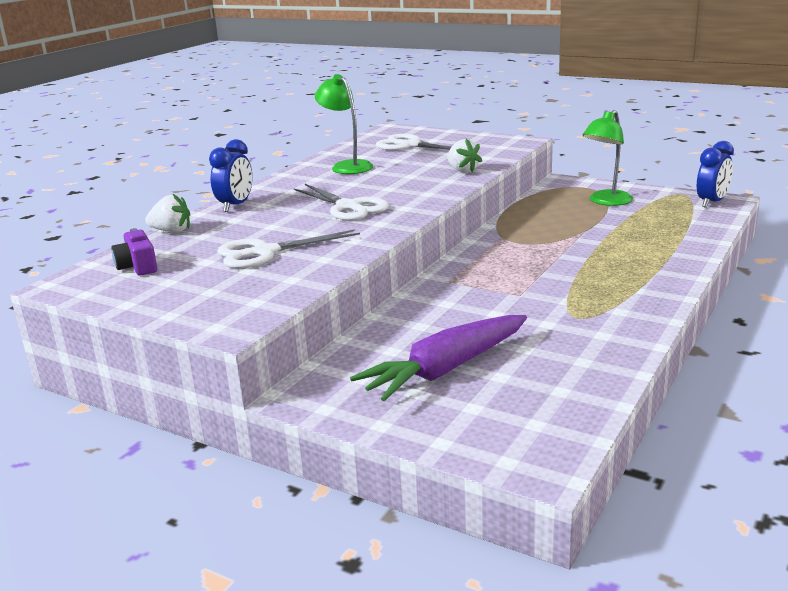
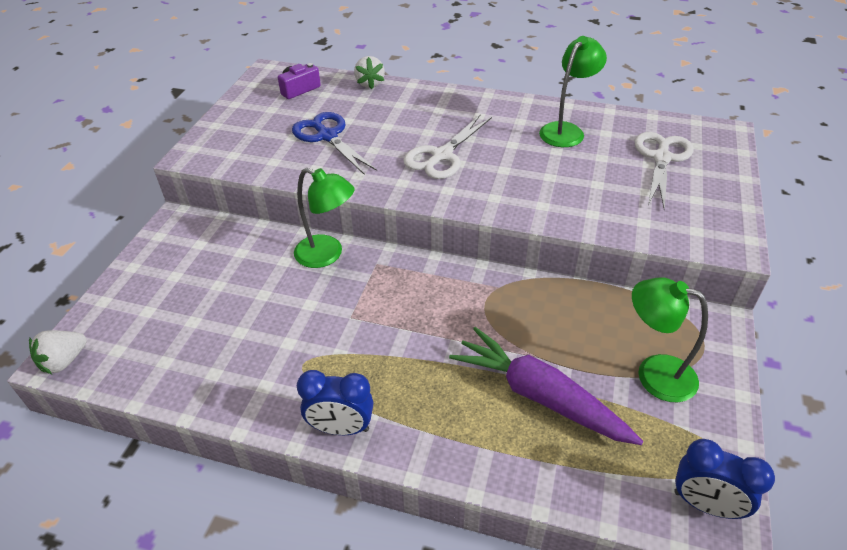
camera: 75 degrees right, 20 degrees up
blue clock [209,139,252,212] -> blue clock moved to [297,370,373,435]
white scissors [217,229,360,269] -> blue scissors [292,112,377,175]
purple carrot [350,315,527,401] -> purple carrot moved to [449,327,643,445]
white strawberry [447,139,482,173] -> white strawberry moved to [29,330,87,374]
none -> green lamp [294,168,355,268]

